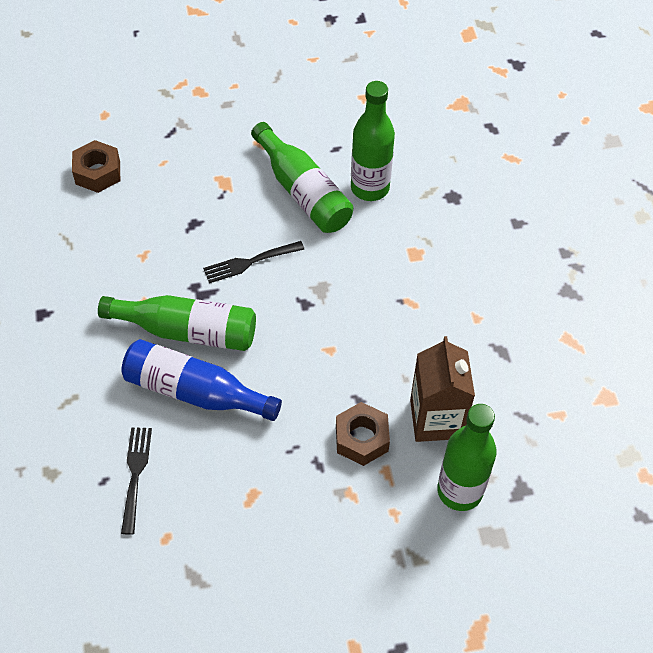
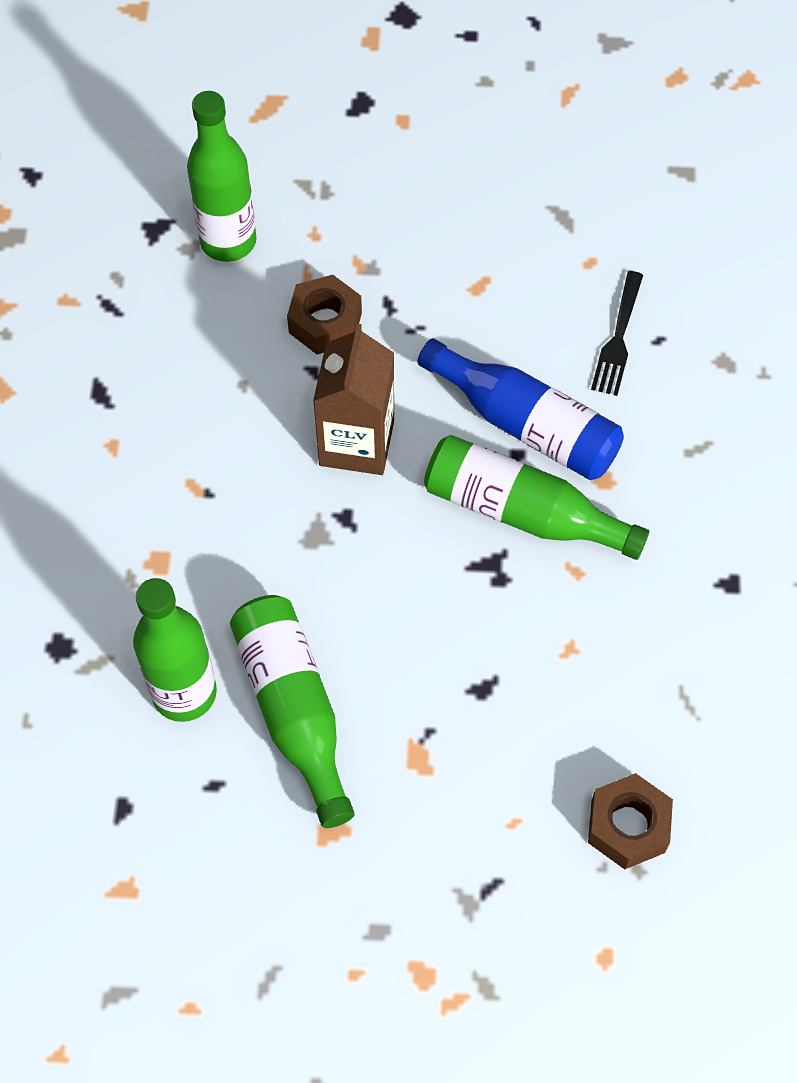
camera: 165 degrees left, 5 degrees up
black fork [203,241,305,283] -> none
brown carton [410,336,475,442] -> brown carton moved to [313,324,394,475]

